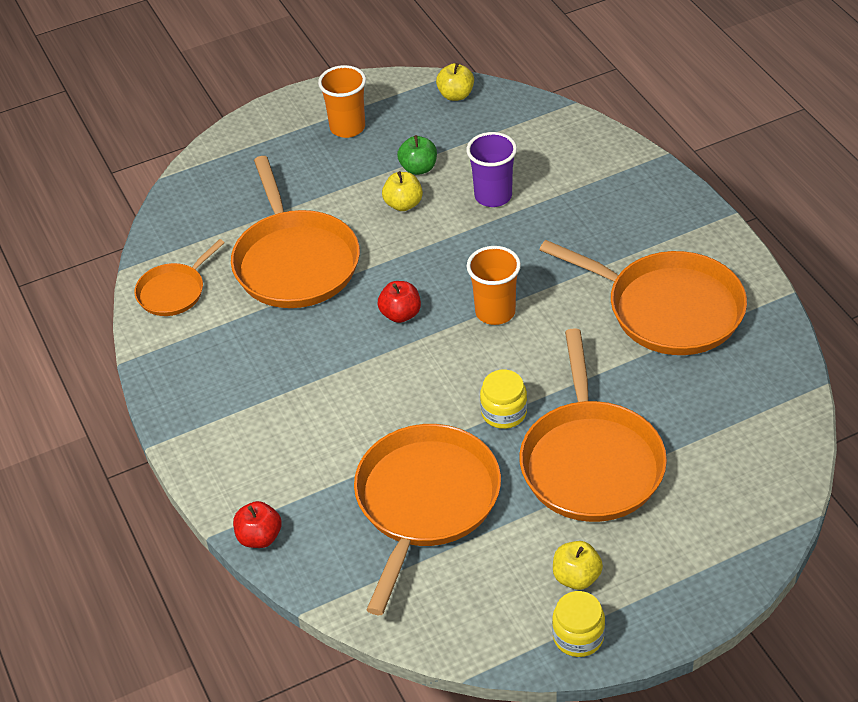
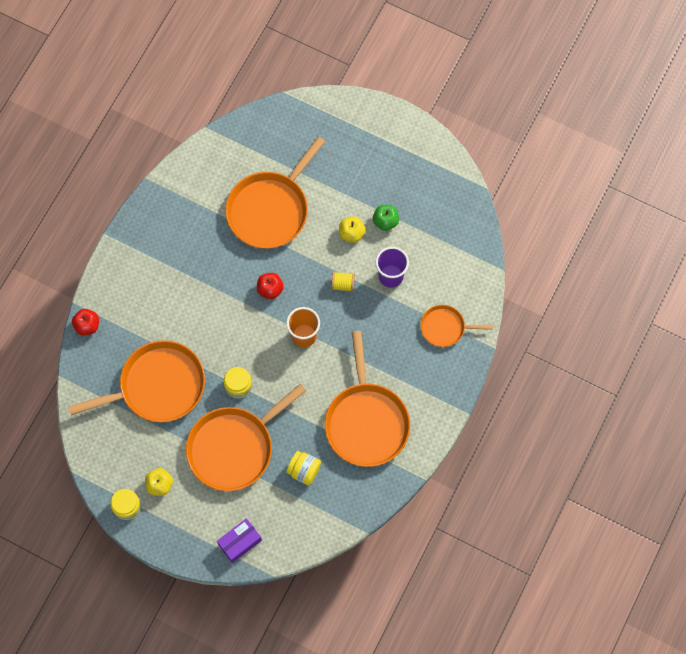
camera: 50 degrees right, 25 degrees up
orange pan [134,239,225,316] -> orange pan moved to [420,305,493,347]
orange cup [318,65,366,138] -> none
yellow apple [436,63,474,101] -> none
none -> purple box [217,518,262,563]
none -> yellow jar [286,451,321,485]
none -> yellow spool [331,272,355,292]

